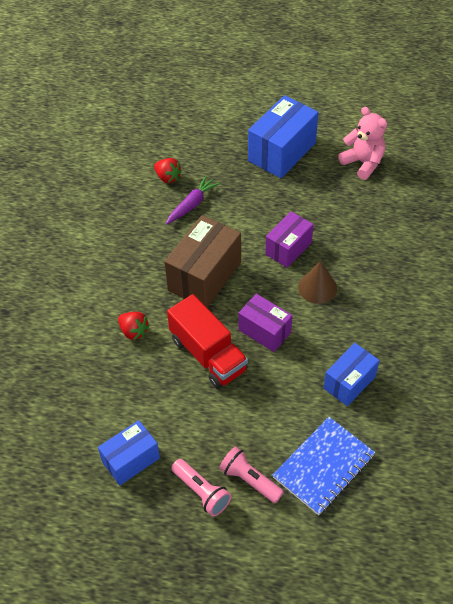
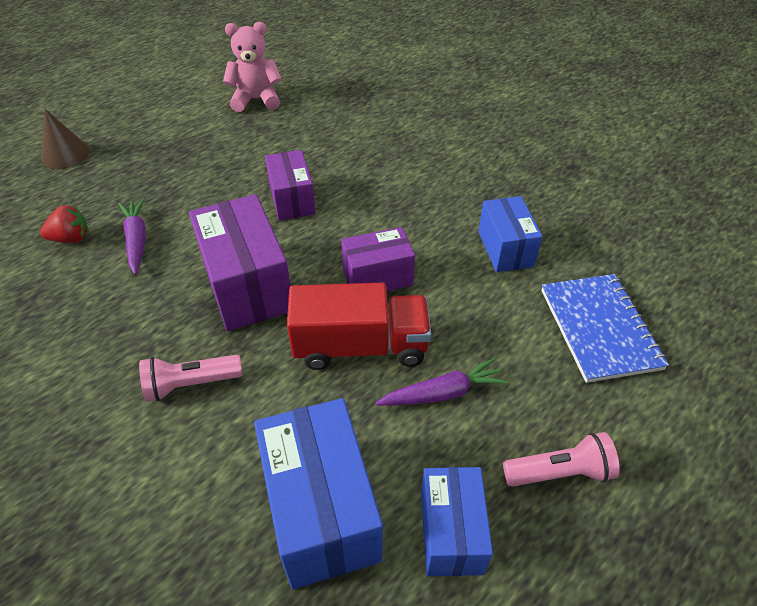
camera: 55 degrees left, 5 degrees down
red strawberry [118,312,149,340] -> none
brown box [164,215,241,307] -> purple box [189,194,291,331]
pink flashlight [219,446,284,503] -> pink flashlight moved to [139,355,242,402]
blue box [248,95,319,178] -> blue box moved to [254,398,383,589]
brown cone [298,261,337,304] -> brown cone moved to [41,109,90,169]
none -> purple carrot [376,358,508,406]

